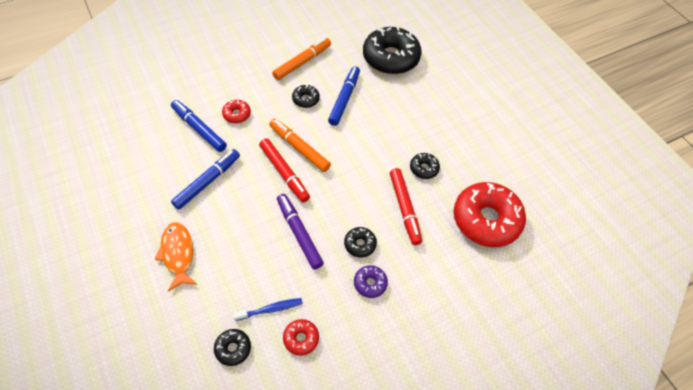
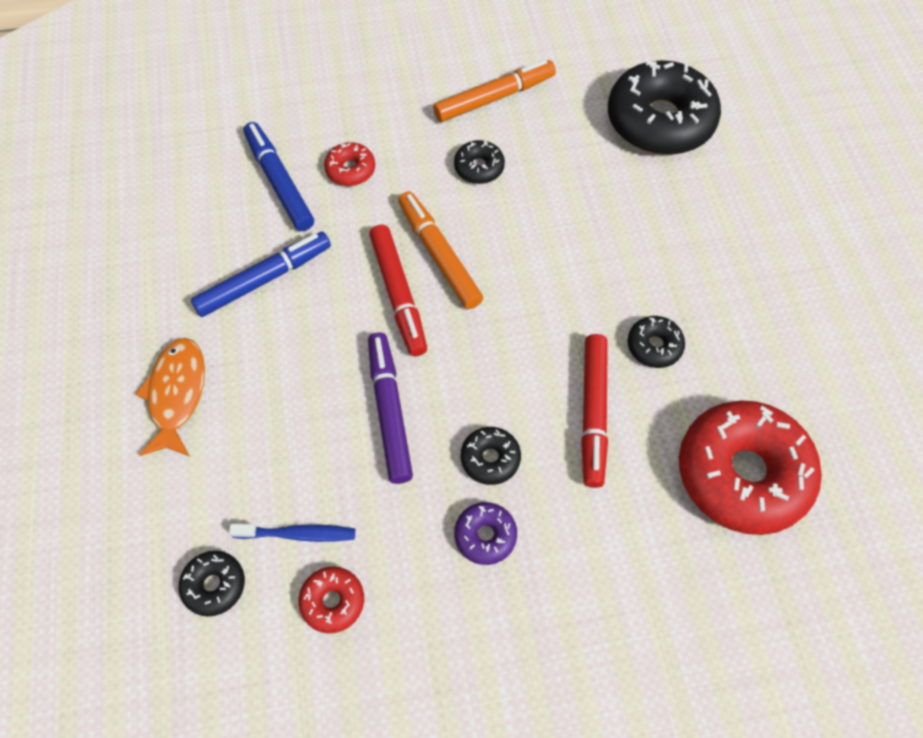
camera: 20 degrees right, 5 degrees up
blue marker [328,66,360,126] -> none

